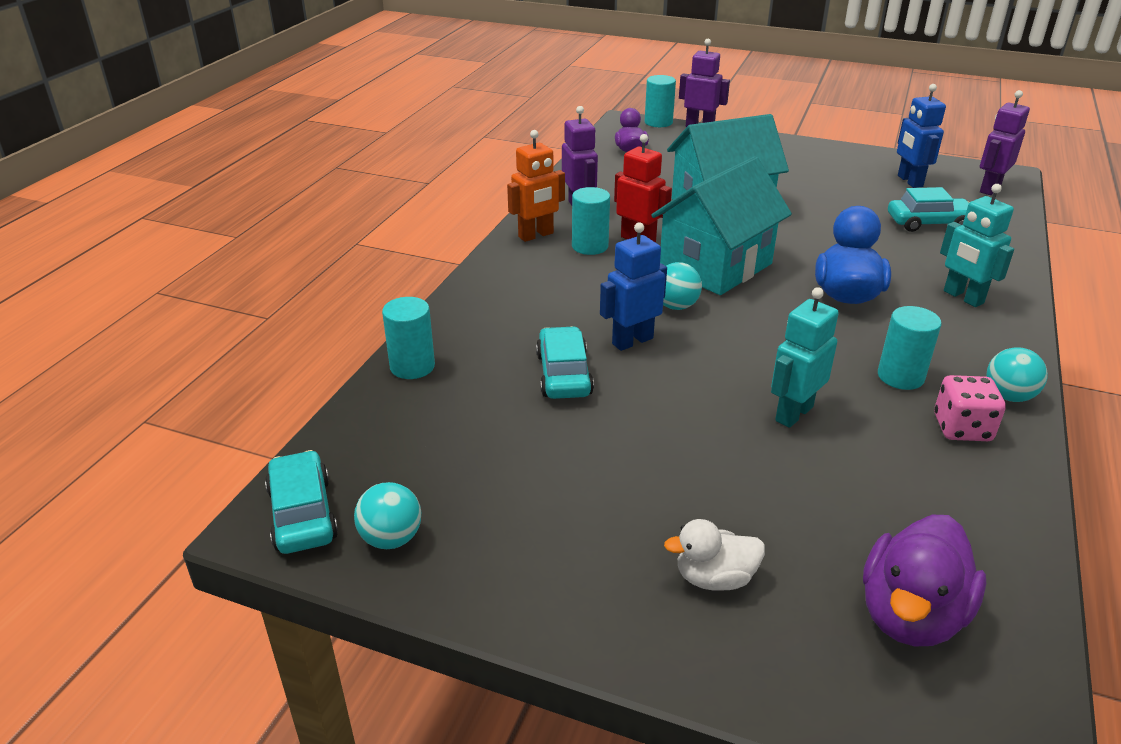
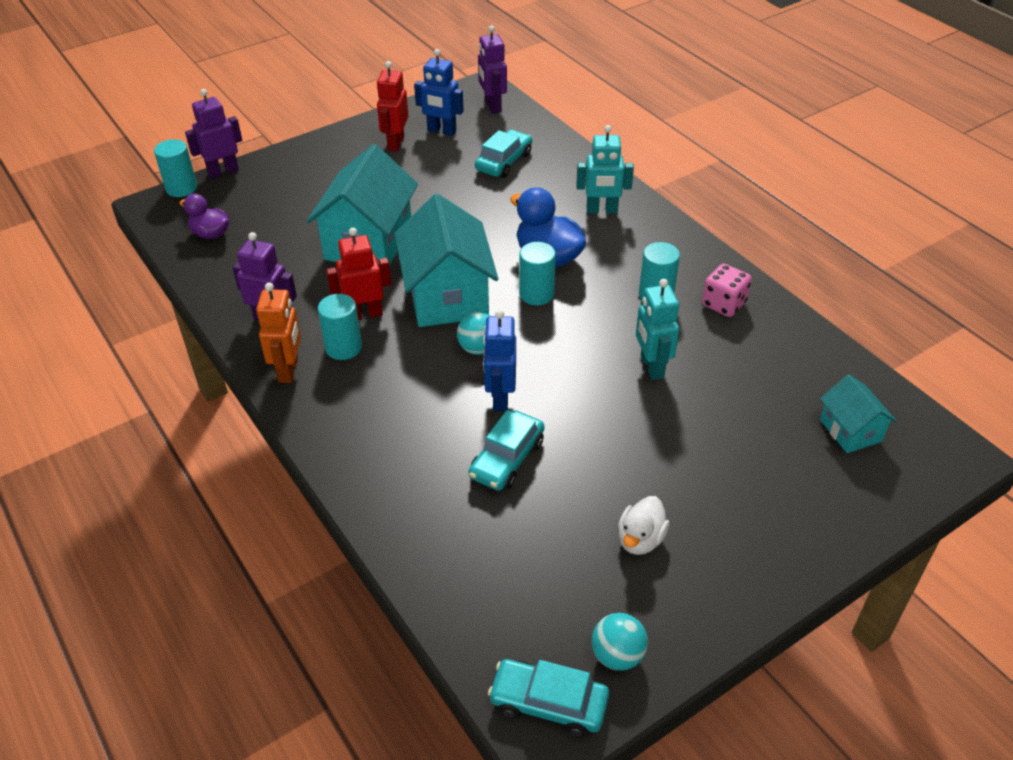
camera: 55 degrees left, 10 degrees up
turquoise cylinder [382,297,435,379] -> turquoise cylinder moved to [519,242,556,305]
turquoise car [536,326,594,399] -> turquoise car turned 90 degrees counterclockwise [468,410,545,491]
white duck [664,519,765,591] -> white duck moved to [618,496,670,555]
purple duck [863,515,986,646] -> turquoise house [820,374,897,453]
turquoise ball [986,347,1048,402] -> none
none -> red robot [377,61,408,152]

